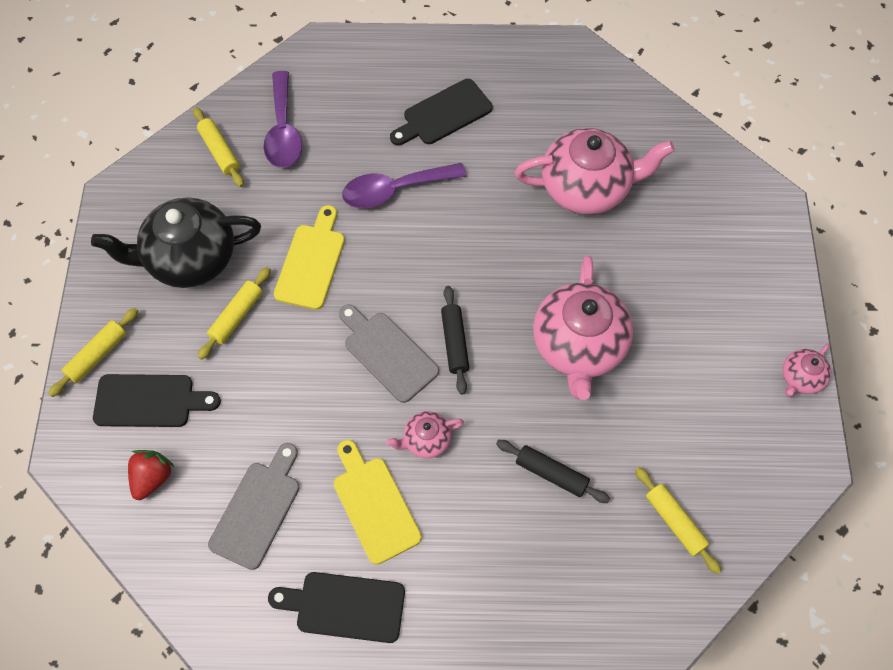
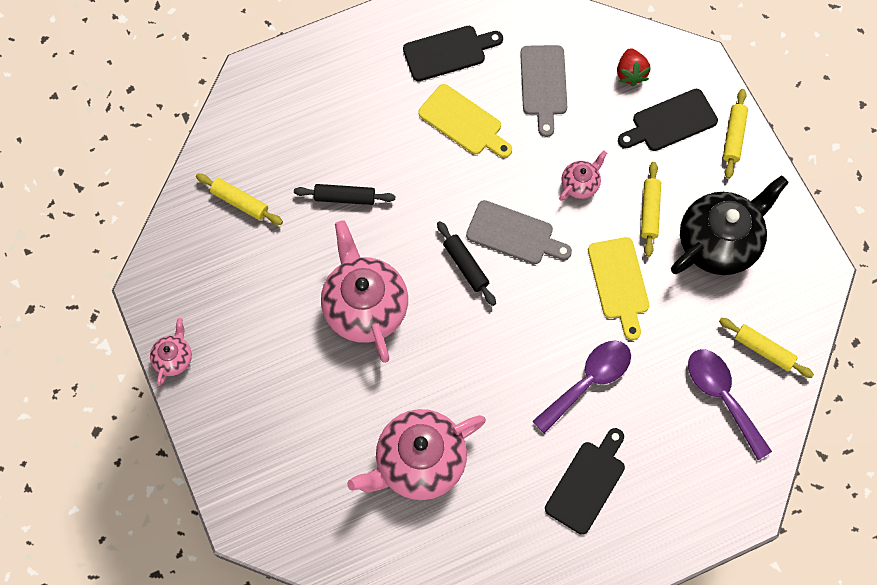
camera: 155 degrees right, 5 degrees up
pink teapot [386,411,464,458] -> pink teapot moved to [559,151,607,201]

